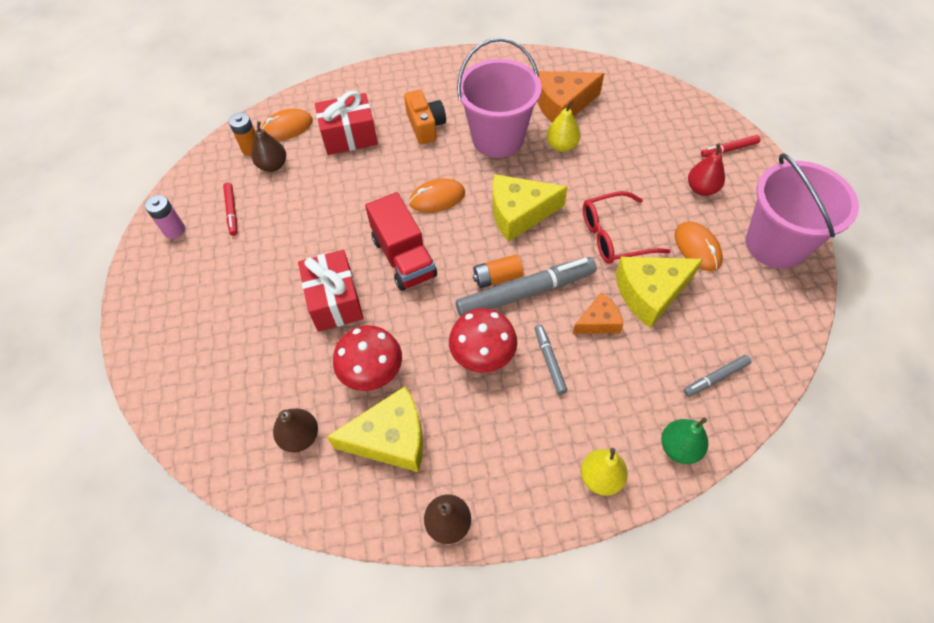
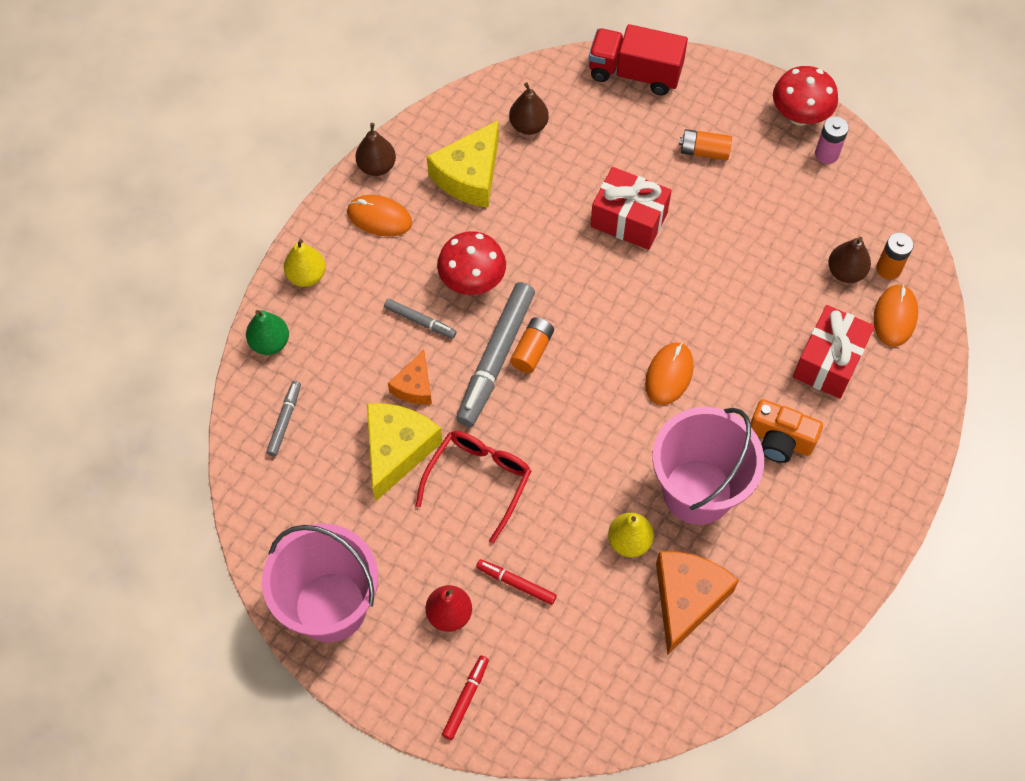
camera: 130 degrees right, 5 degrees up
red marker [223,183,237,236] -> red marker moved to [476,559,557,605]
red mushroom [333,325,402,391] -> red mushroom moved to [773,66,838,126]
red truck [365,192,437,291] -> red truck moved to [589,24,688,96]
yellow cheese [492,174,568,242] -> none
orange mouse [675,221,723,271] -> orange mouse moved to [347,195,412,236]
none -> orange battery [679,129,732,160]

